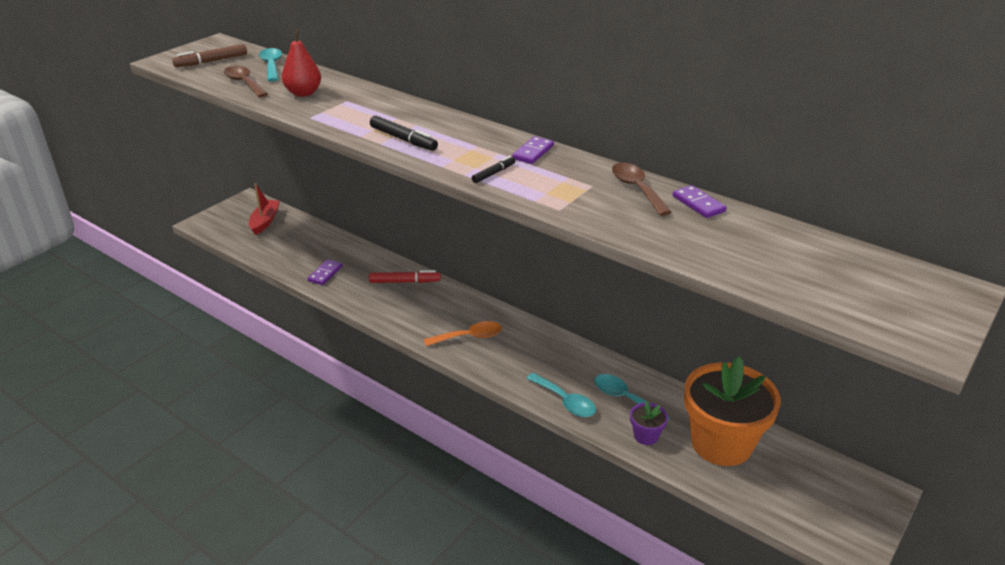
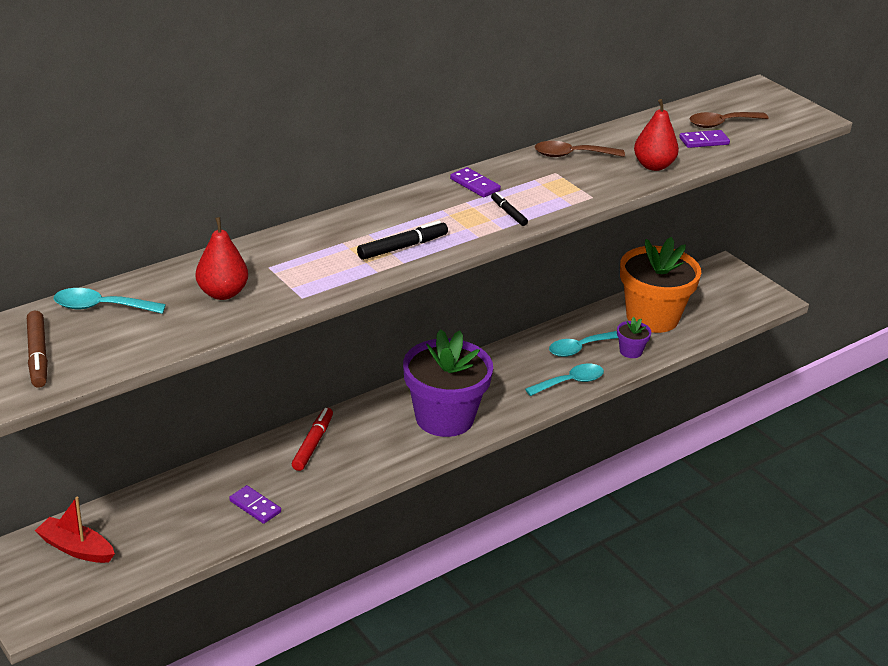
camera: 75 degrees left, 0 degrees up
brown spoon [224,66,268,97] -> brown spoon moved to [689,112,768,128]
orange spoon [424,321,502,346] -> purple flower pot [403,329,493,437]
purple domino [673,185,726,218] -> purple domino moved to [679,130,730,148]
none -> red pear [634,99,679,171]

